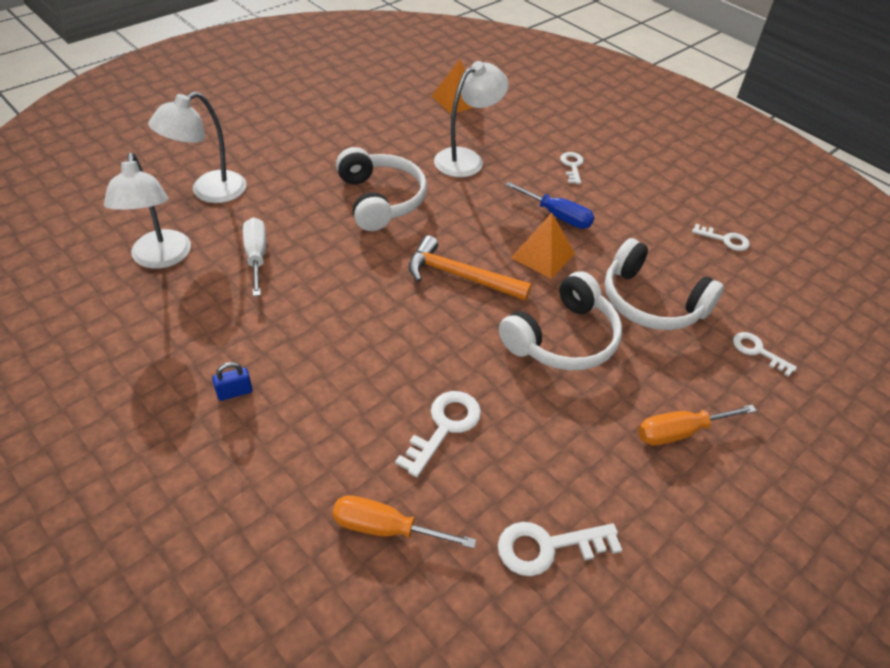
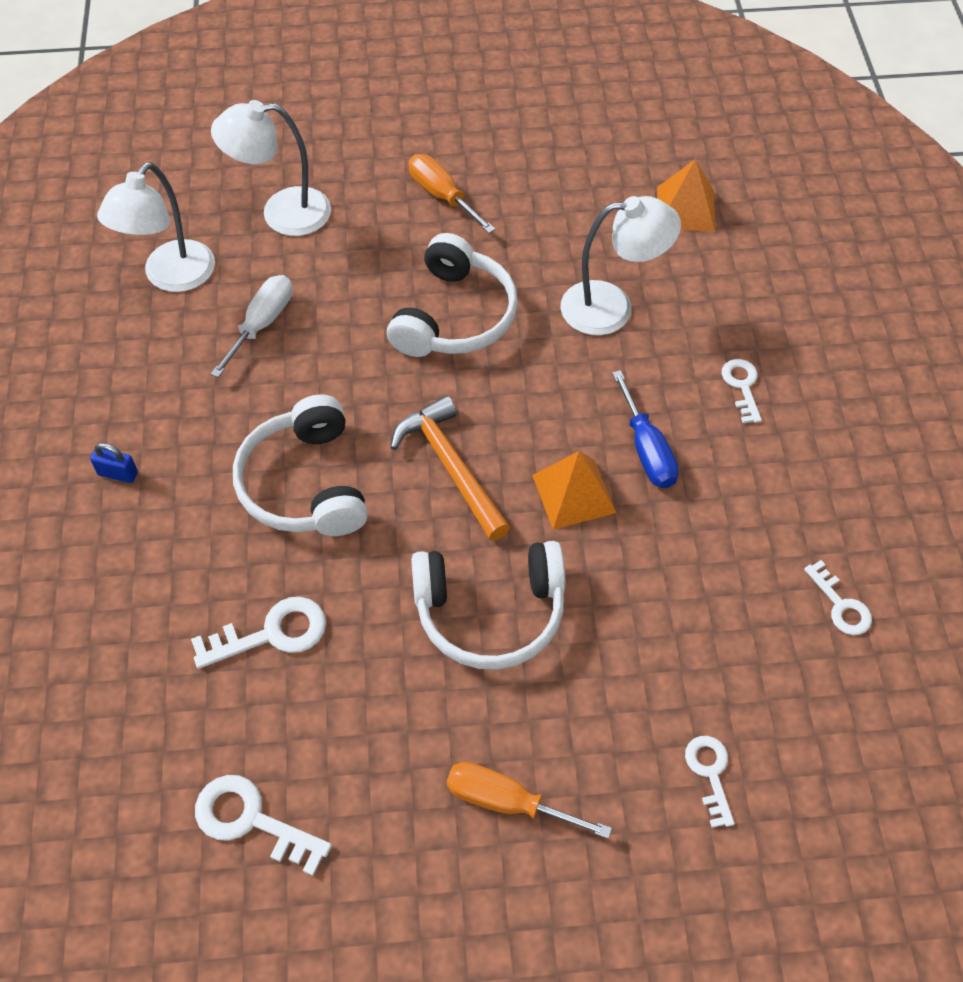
camera: 40 degrees right, 10 degrees up
orange screwdriver [332,495,476,549] -> orange screwdriver moved to [408,154,496,233]
white key [560,152,584,184] -> white key turned 45 degrees counterclockwise [722,359,762,423]
white headphones [605,238,724,330] -> white headphones moved to [233,394,368,536]

